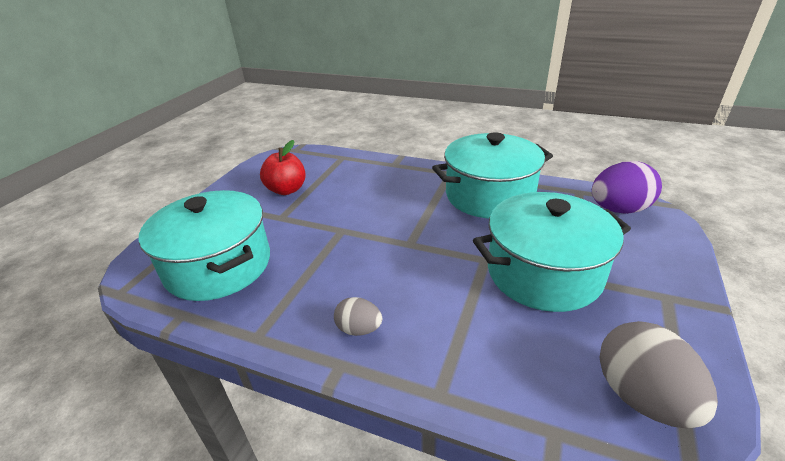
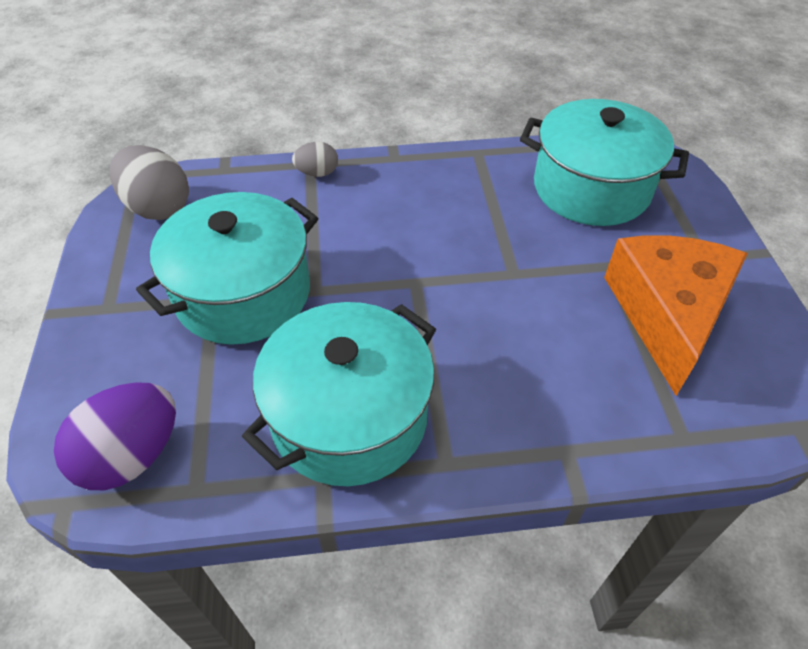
camera: 150 degrees right, 15 degrees up
red apple [260,140,306,195] -> orange cheese [604,235,748,396]
grey egg [334,297,382,336] -> grey egg moved to [292,142,338,177]

